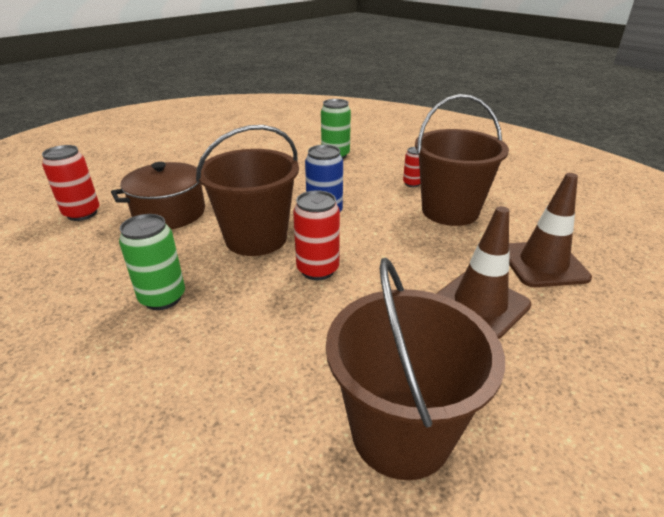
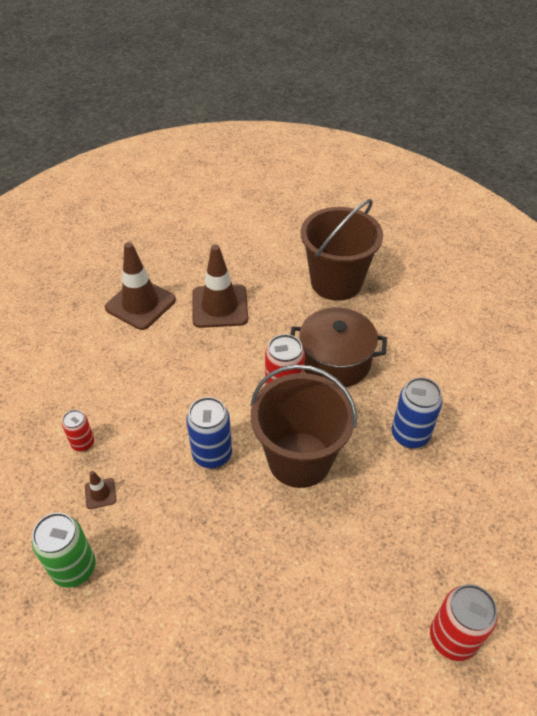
camera: 140 degrees left, 15 degrees up
brown pot [111,162,205,229] -> brown pot moved to [290,307,387,387]
green can [119,214,185,310] -> blue can [392,377,443,448]
brown bucket [415,94,509,226] -> none
none -> brown traffic cone [85,471,116,509]

